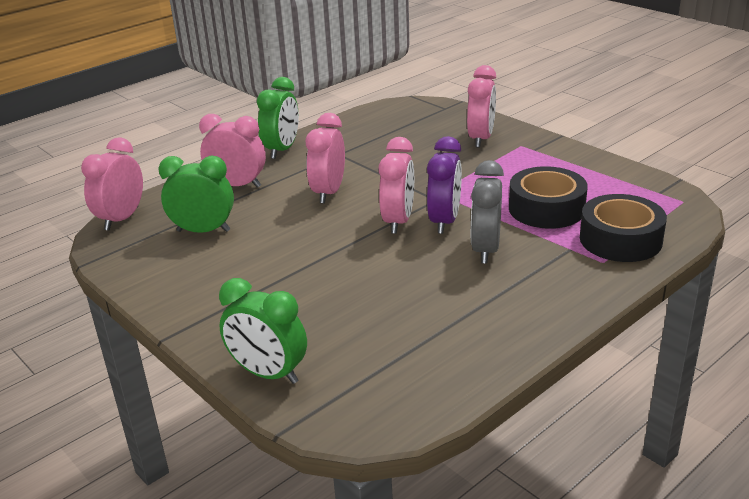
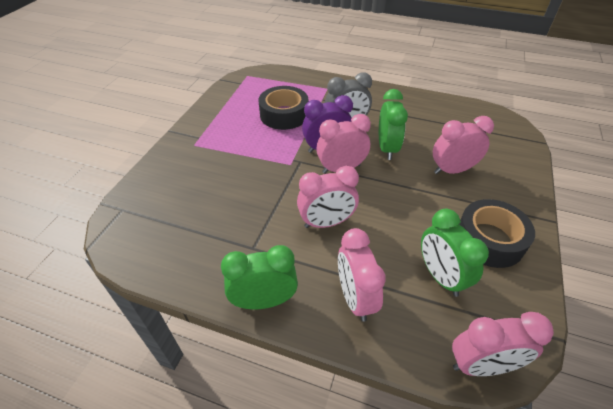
camera: 120 degrees left, 15 degrees up
green clock [219,278,307,384] -> green clock moved to [379,89,408,160]
pink clock [467,65,496,148] -> pink clock moved to [433,116,494,174]
black tape [580,194,667,262] -> black tape moved to [459,199,535,268]

